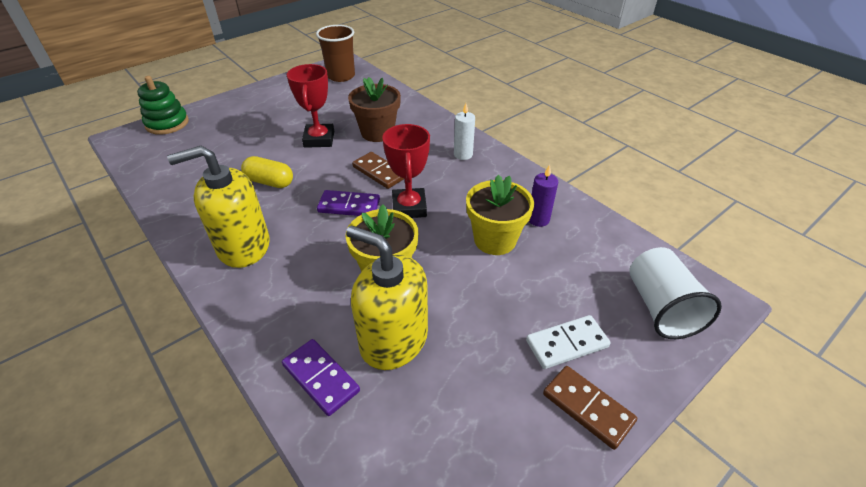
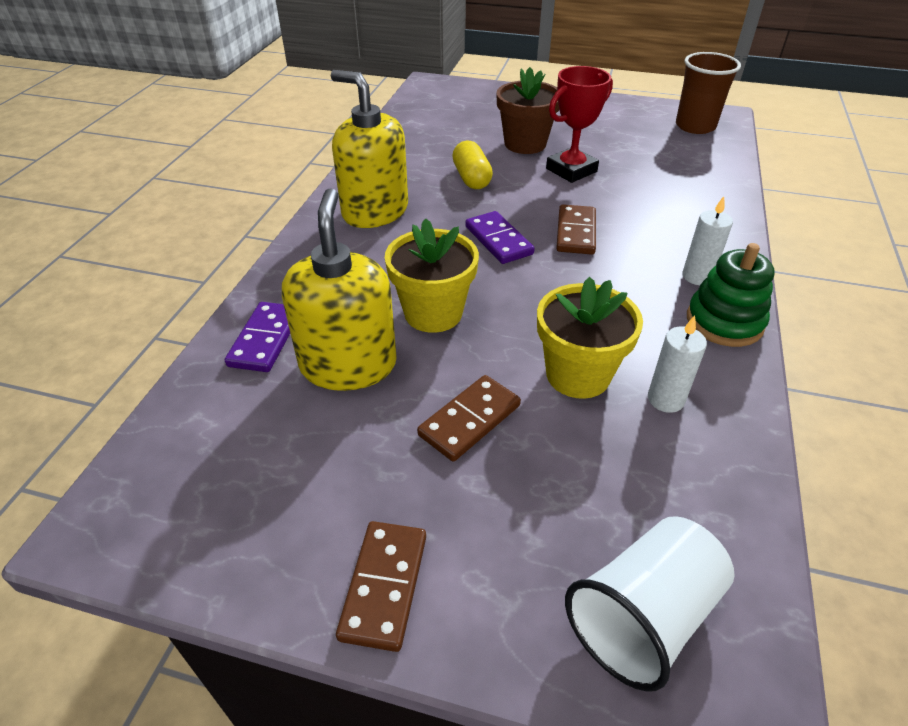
camera: 55 degrees right, 0 degrees up
green stacking toy [137,76,189,135] -> green stacking toy moved to [687,243,775,347]
brown flower pot [348,77,401,142] -> brown flower pot moved to [496,67,559,154]
red trophy [382,124,430,218] -> none
white domino [526,315,611,369] -> none
purple candle [529,164,558,227] -> white candle [648,315,707,413]
none -> brown domino [417,375,521,462]

